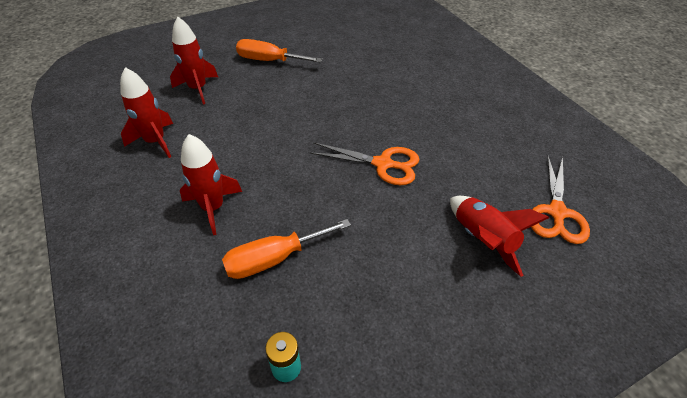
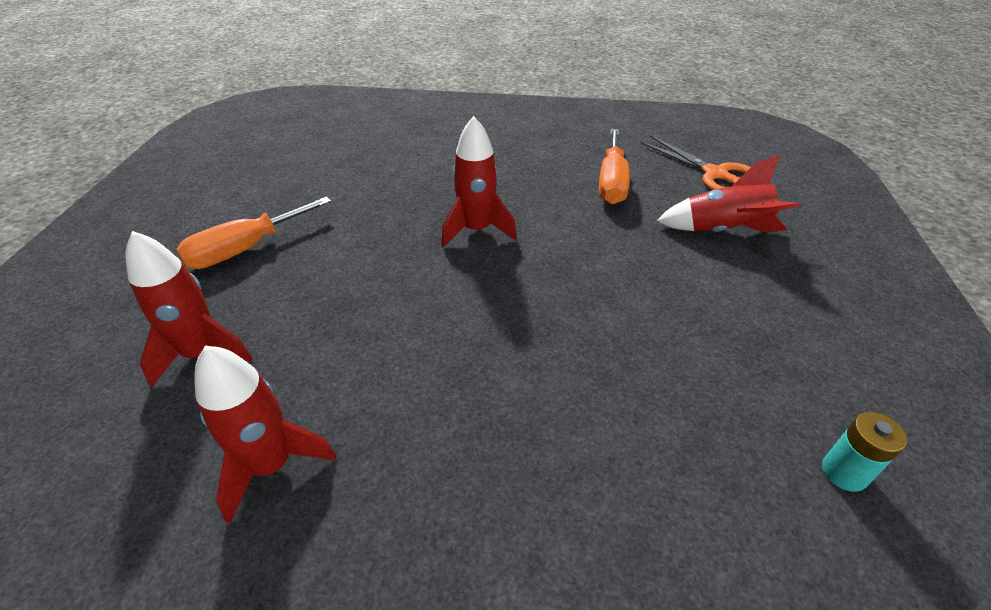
camera: 55 degrees left, 5 degrees down
red rocket [180,134,242,235] -> red rocket moved to [441,116,517,248]
orange screwdriver [222,219,351,279] -> orange screwdriver moved to [599,129,630,204]
orange scissors [309,143,420,185] -> none

